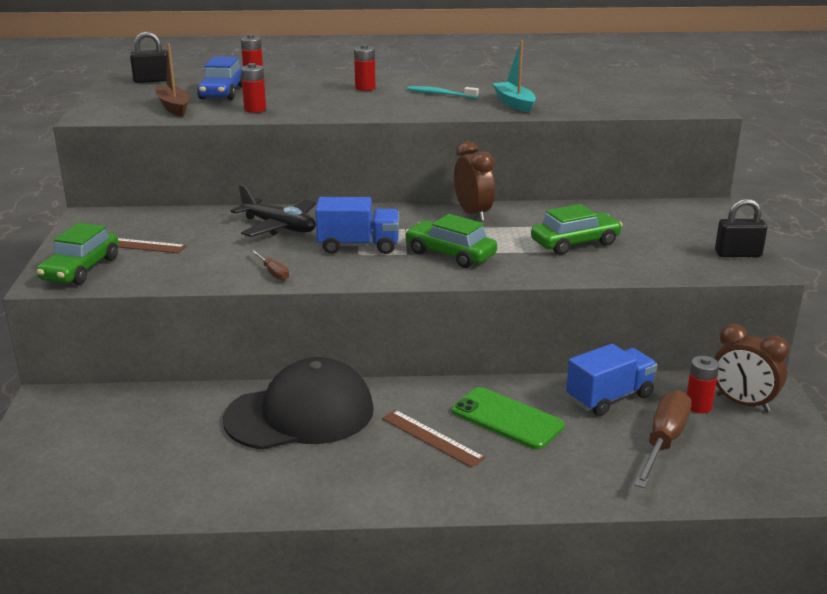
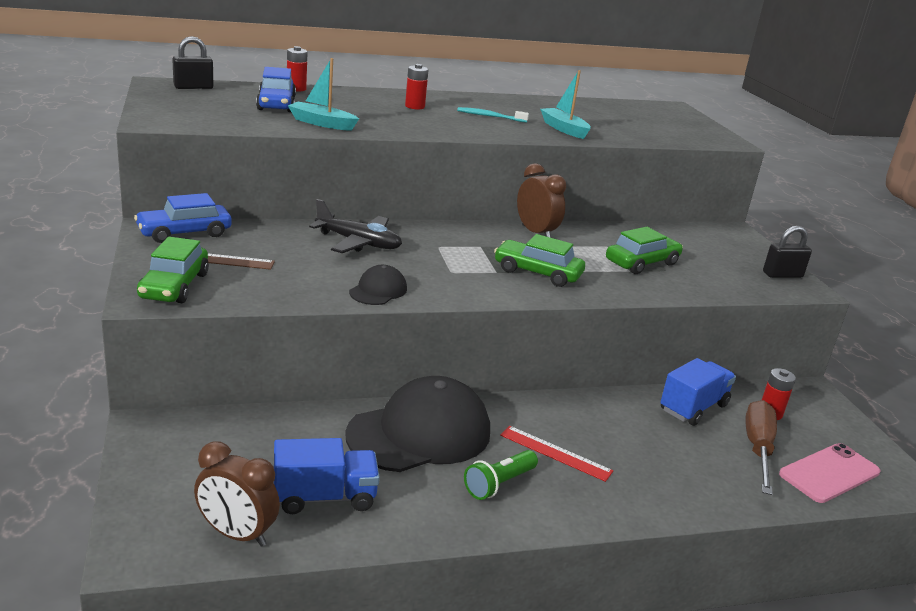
camera: 15 degrees left, 0 degrees up
brown boat [155,43,190,116] -> none
red battery [241,63,266,113] -> turquoise boat [288,58,359,131]
brown screwdriver [250,249,289,281] -> black cap [349,265,407,305]
blue truck [315,197,399,254] -> blue truck moved to [274,438,380,514]
brown ruler [382,410,485,468] -> red ruler [500,426,613,482]
green phone [452,387,565,449] -> none
brown clock [714,324,789,412] -> brown clock moved to [194,441,280,546]
none -> blue car [134,193,232,243]
none -> green flashlight [464,450,538,500]
none -> pink phone [779,443,880,503]

